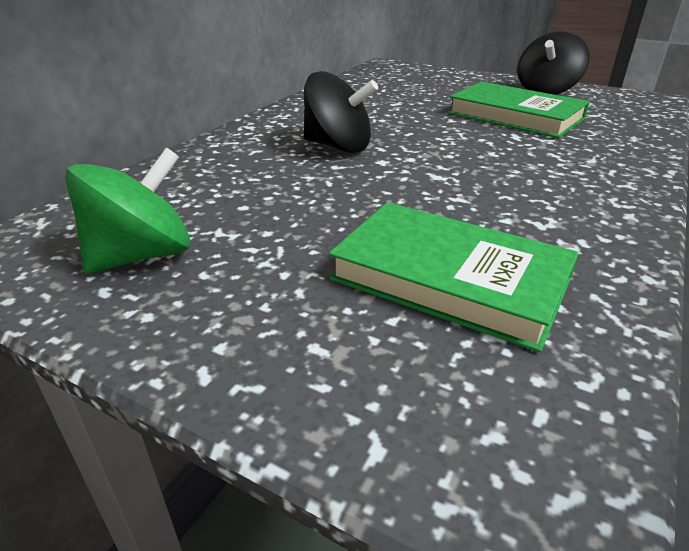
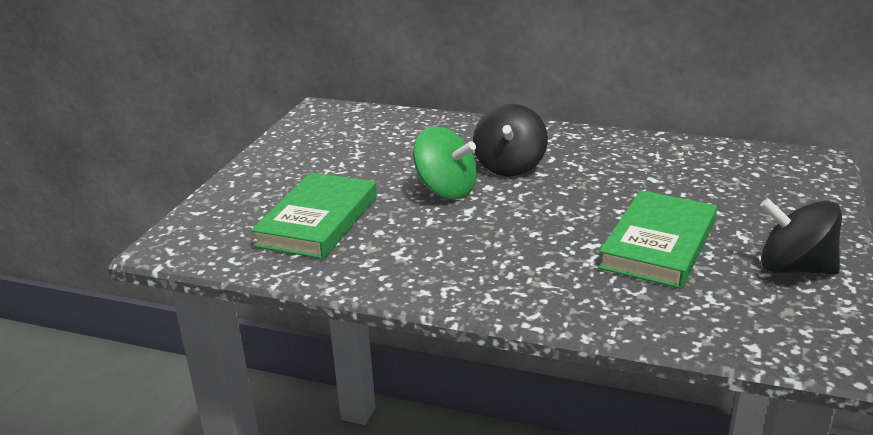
camera: 80 degrees right, 5 degrees down
green spinning top [65,148,190,274] -> green spinning top moved to [413,127,477,199]

